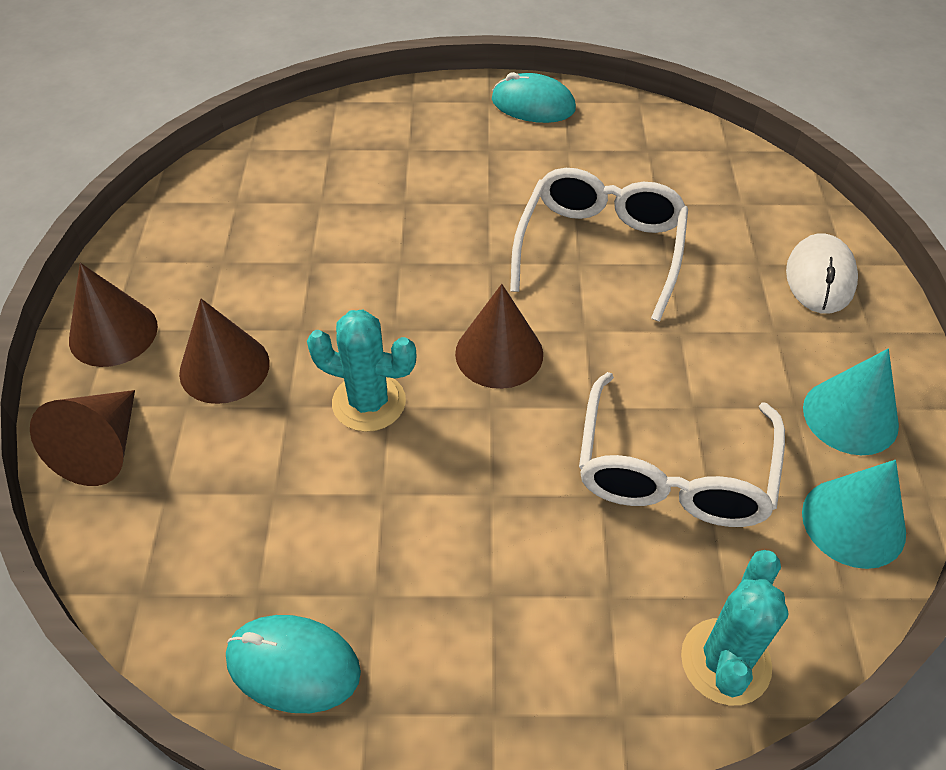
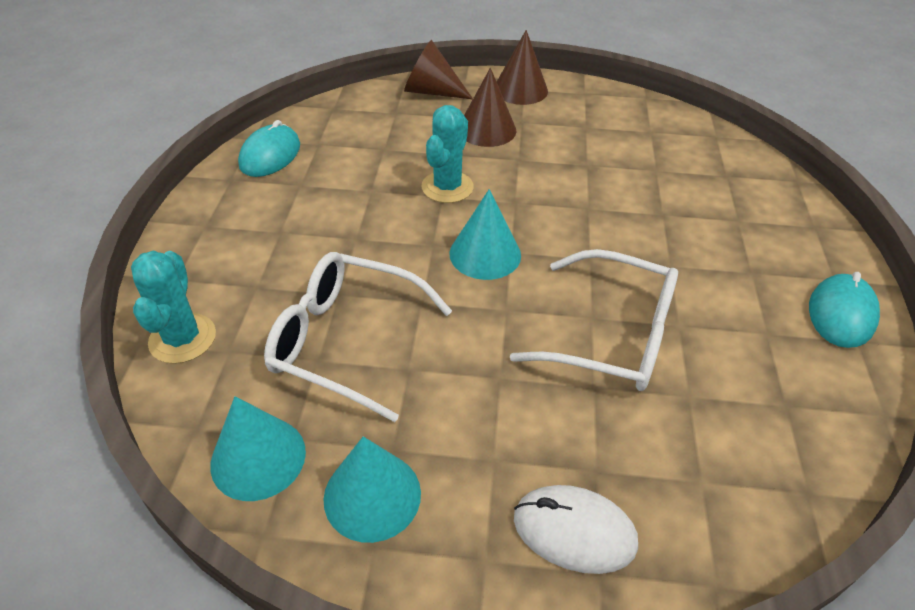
camera: 95 degrees right, 5 degrees down
brown cone [455,284,543,389] -> turquoise cone [449,189,521,280]
turquoise cactus [681,550,788,705] -> turquoise cactus turned 60 degrees clockwise [131,250,216,364]

